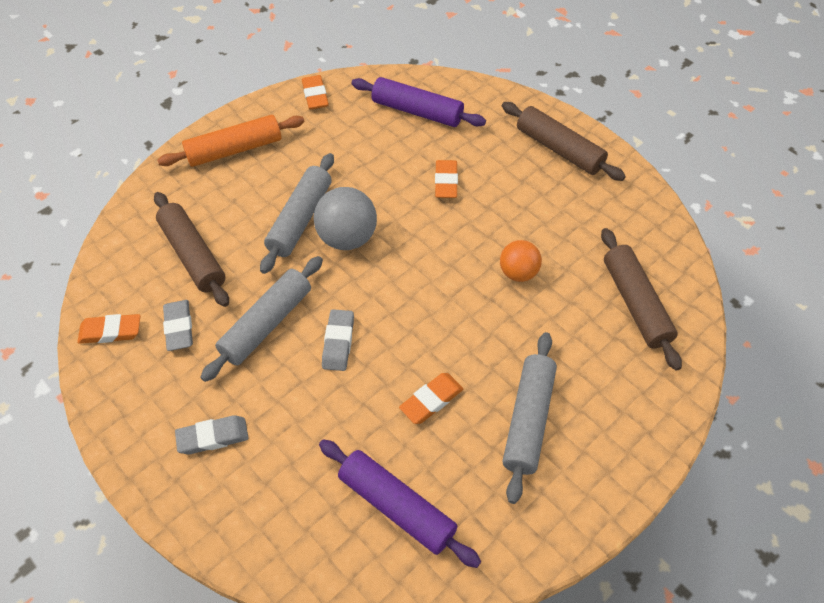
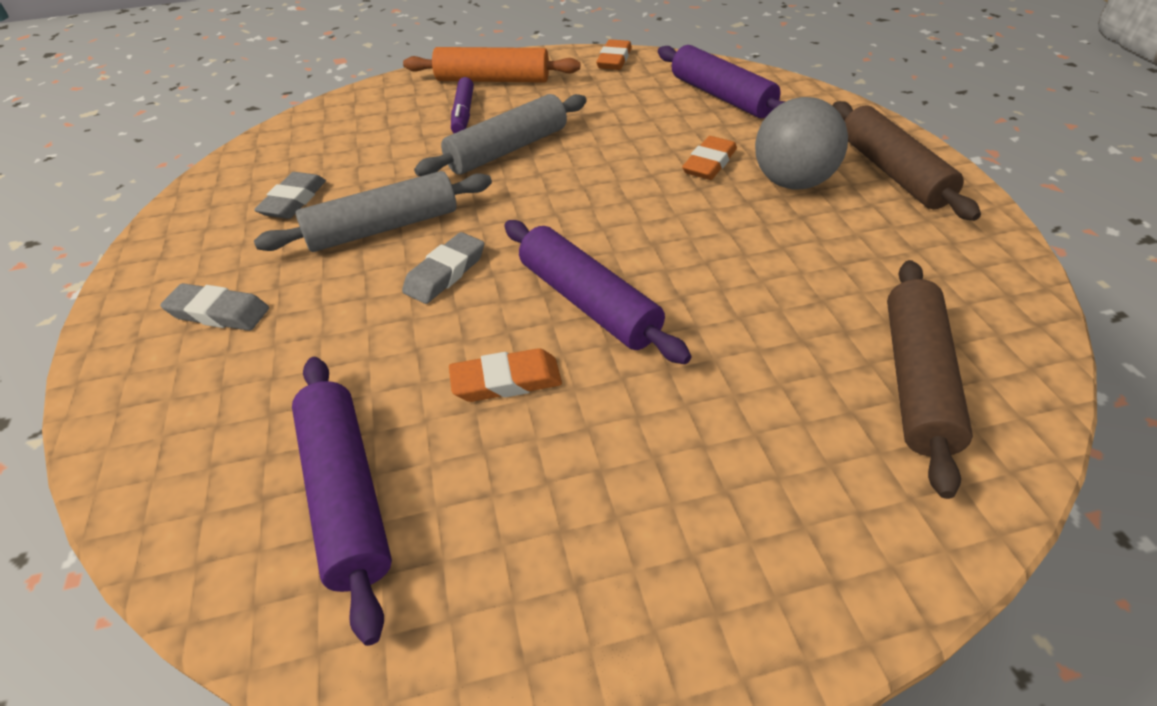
camera: 30 degrees right, 10 degrees down
orange eraser [77,314,140,344] -> none
brown rolling pin [154,192,229,307] -> none
grey ball [313,187,377,250] -> grey ball moved to [755,97,848,190]
orange ball [500,240,542,282] -> none
grey rolling pin [503,332,557,504] -> none
none -> purple marker [451,77,474,133]
none -> purple rolling pin [504,220,691,364]

